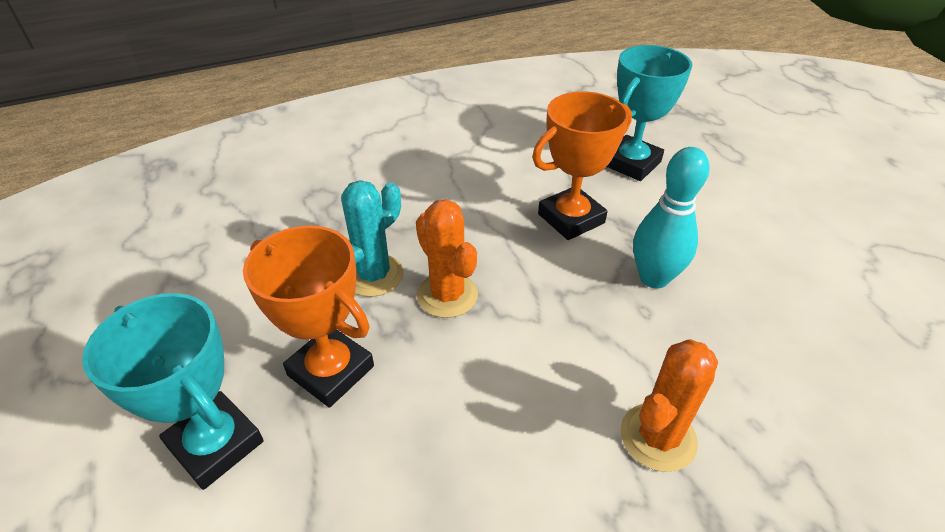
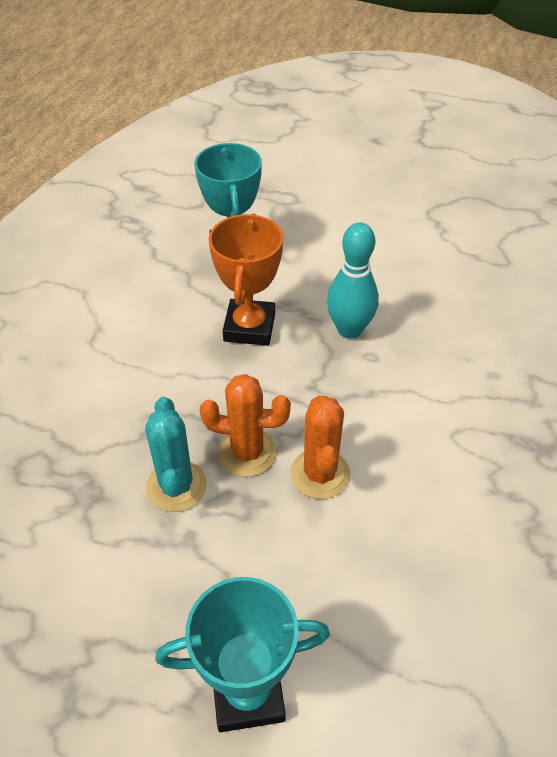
camera: 50 degrees left, 5 degrees up
orange trophy [243,225,374,408] -> none
orange cactus [621,339,718,472] -> orange cactus moved to [290,395,350,499]

